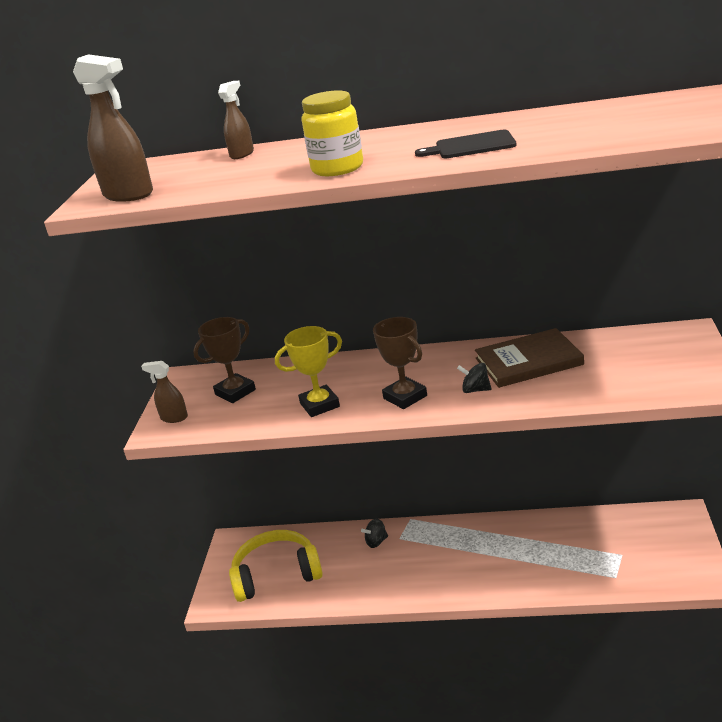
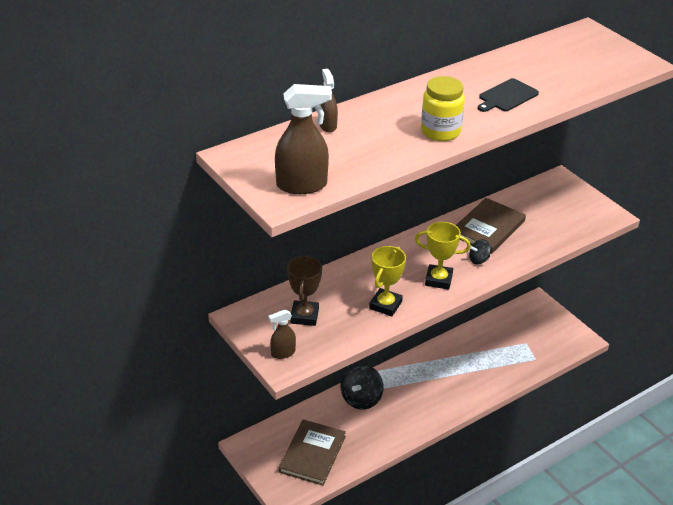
camera: 45 degrees left, 10 degrees up
yellow headphones [229,530,323,602] -> brown book [278,419,346,486]
black spinning top [361,519,388,548] -> black spinning top [340,364,384,410], size x1.85
brown trophy [373,317,427,409] -> yellow trophy [415,222,471,290]

